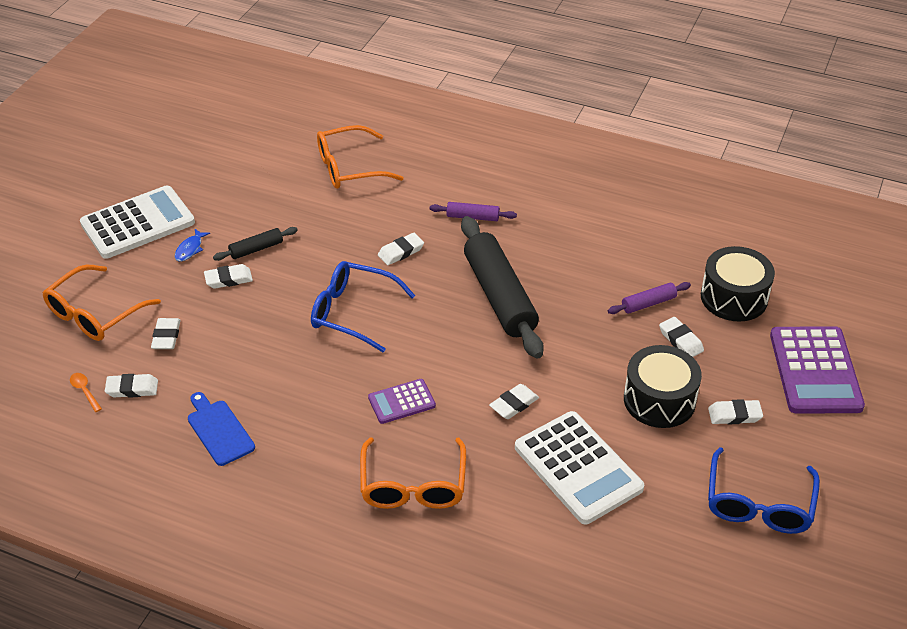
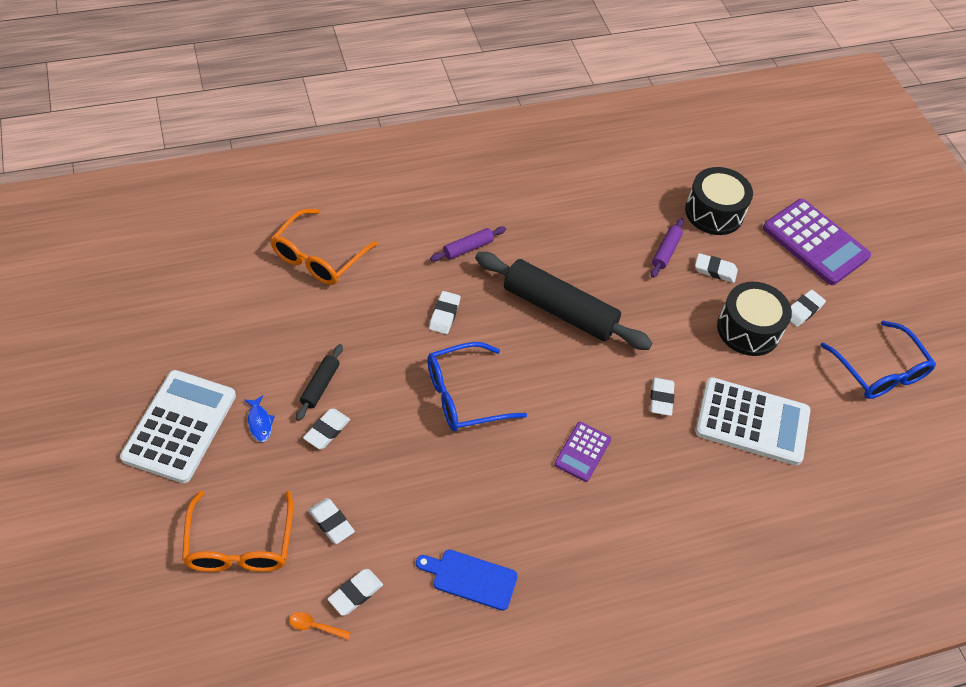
camera: 45 degrees left, 10 degrees up
orange glasses [360,438,466,509] -> none

